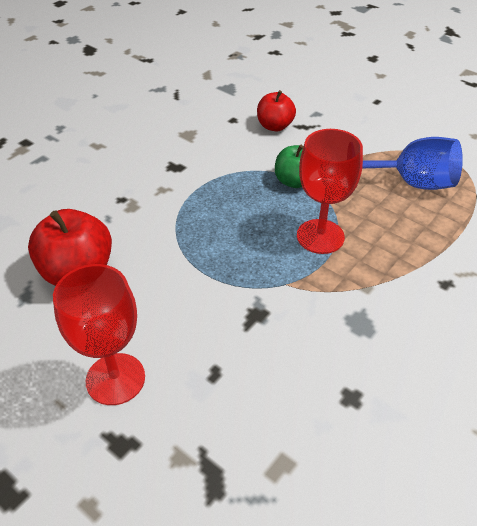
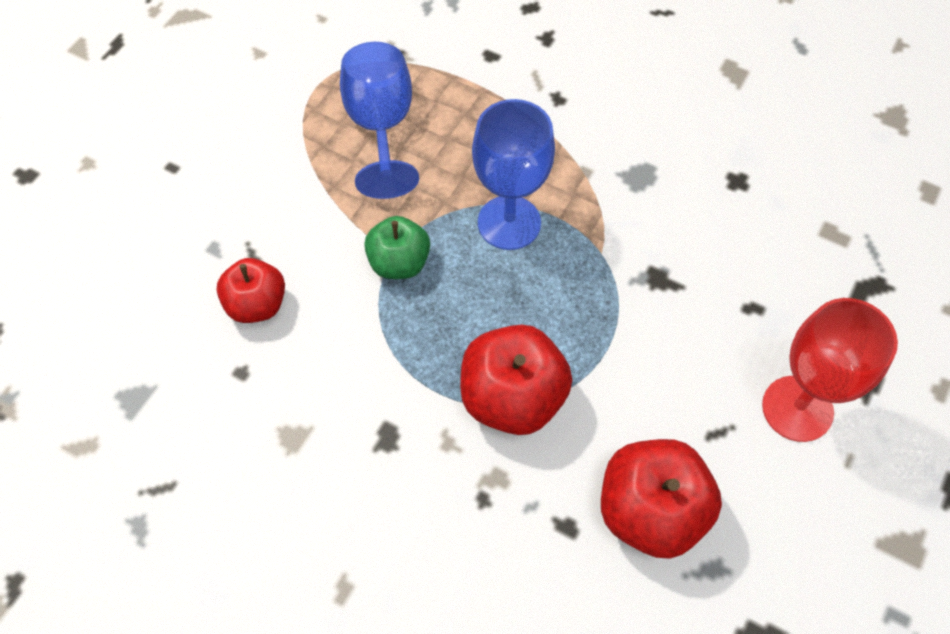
camera: 100 degrees left, 15 degrees up
red goblet [297,129,363,254] -> blue goblet [472,99,555,250]
none -> red apple [460,324,572,435]

